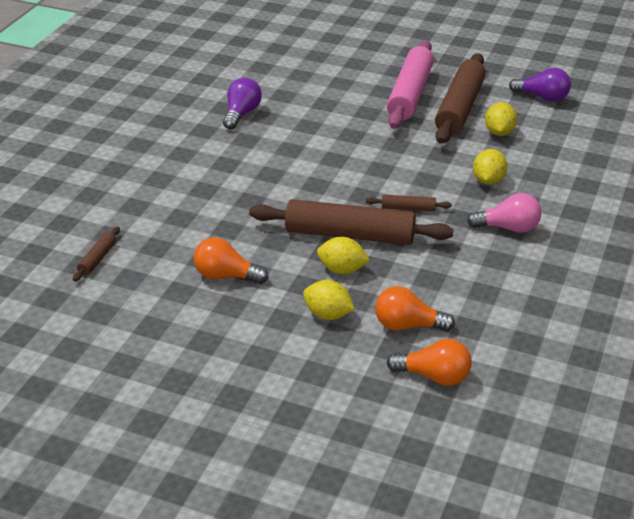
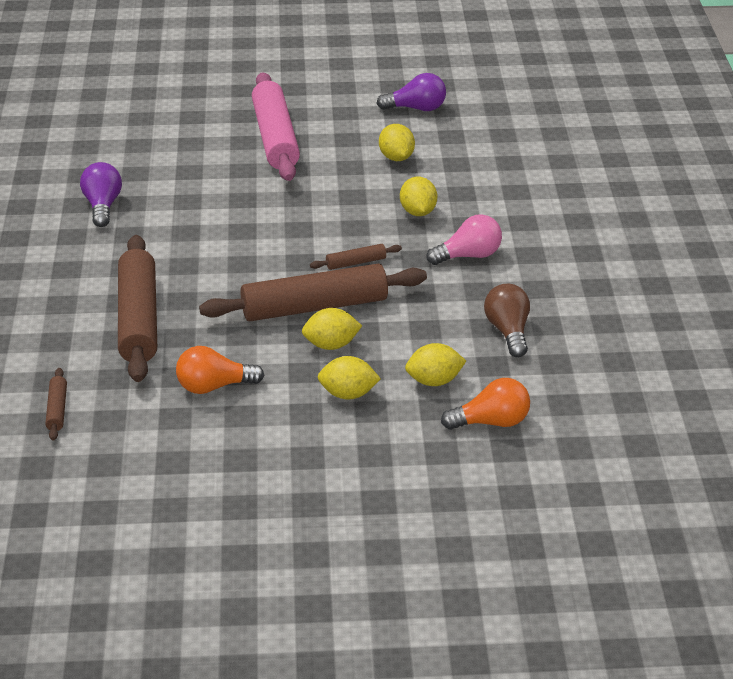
camera: 25 degrees left, 0 degrees up
orange light bulb [375,286,455,331] -> yellow lemon [405,343,466,386]
brown rolling pin [435,53,486,144] -> brown rolling pin moved to [118,235,157,382]
none -> brown light bulb [484,284,530,357]

